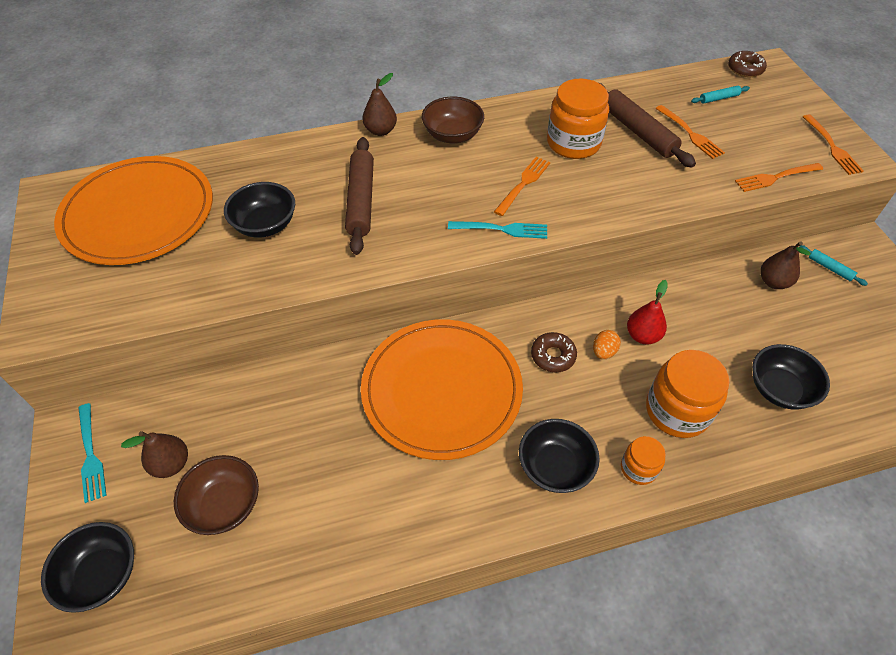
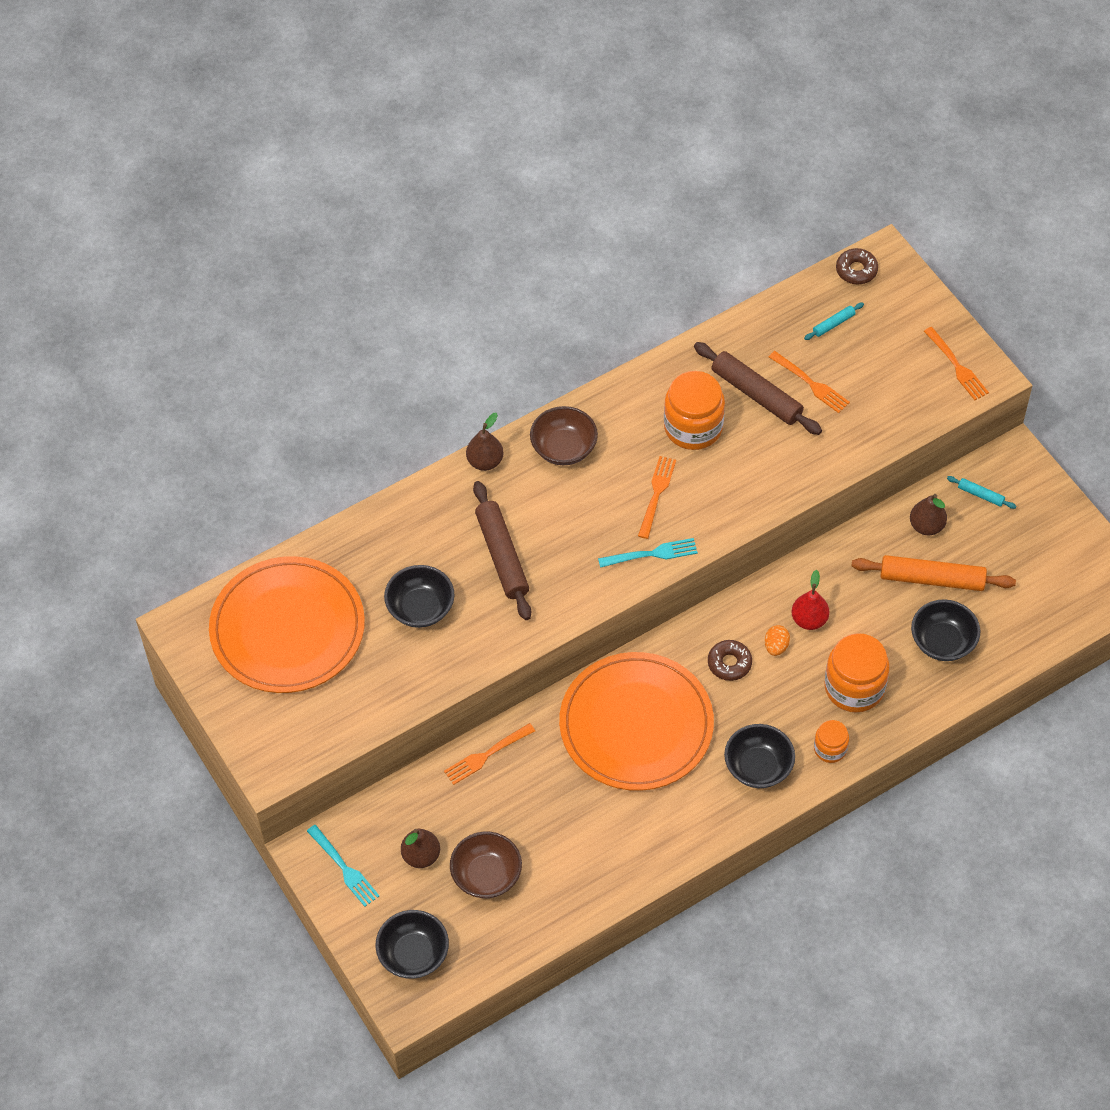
camera: 15 degrees left, 5 degrees up
orange fork [735,163,823,192] -> orange fork moved to [444,723,535,785]
none -> orange rolling pin [851,555,1016,591]

